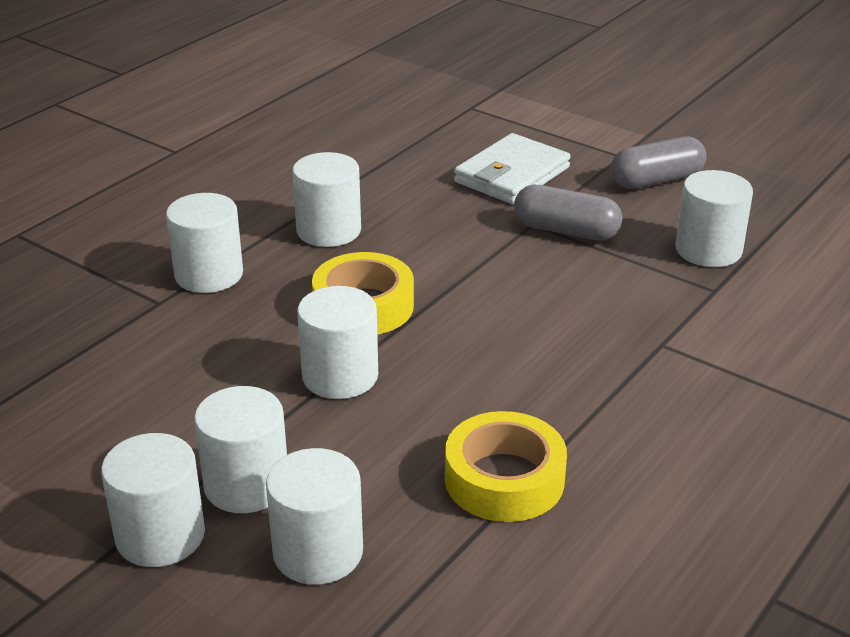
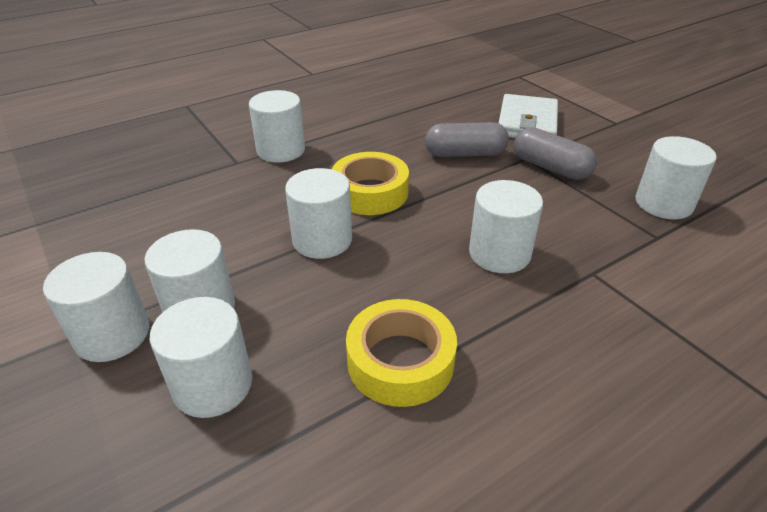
camera: 20 degrees right, 5 degrees up
white cylinder [292,152,361,247] -> white cylinder moved to [469,180,543,273]
white wallet [454,133,571,204] -> white wallet turned 45 degrees counterclockwise [499,94,558,138]
grey capsule [611,136,706,189] -> grey capsule moved to [425,122,509,157]

